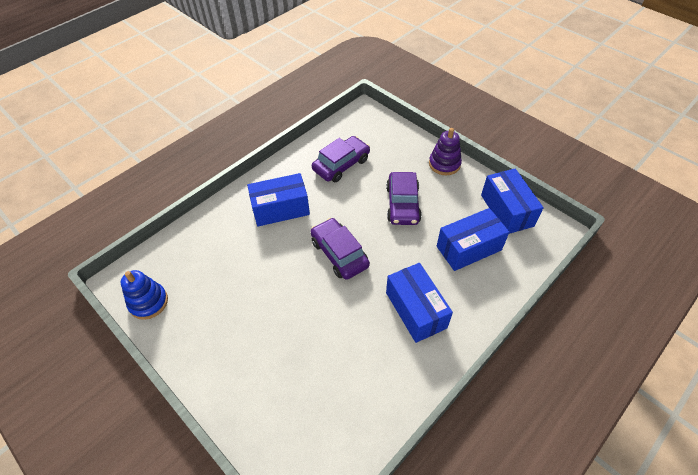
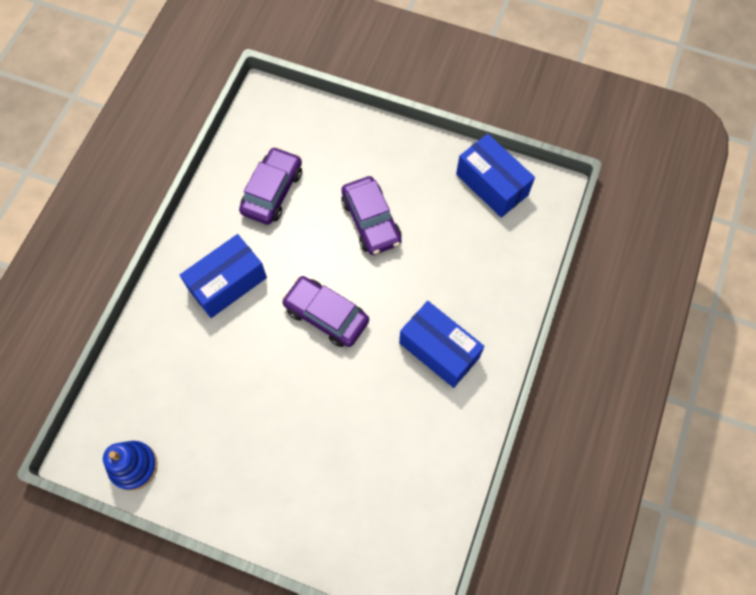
camera: 25 degrees left, 15 degrees up
purple stacking toy [429,128,462,175] -> none
blue box [437,208,509,271] -> none

